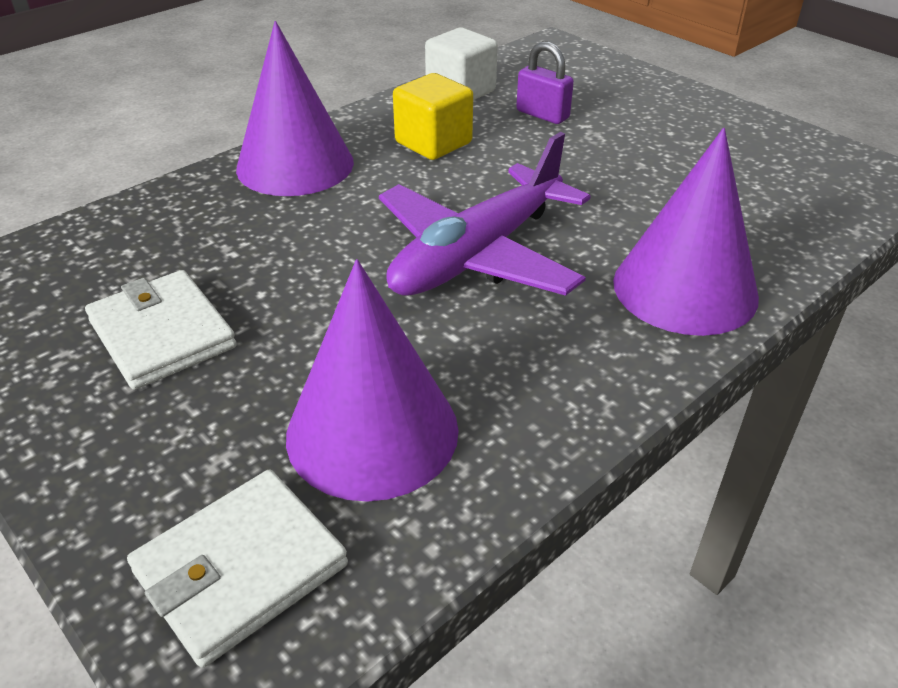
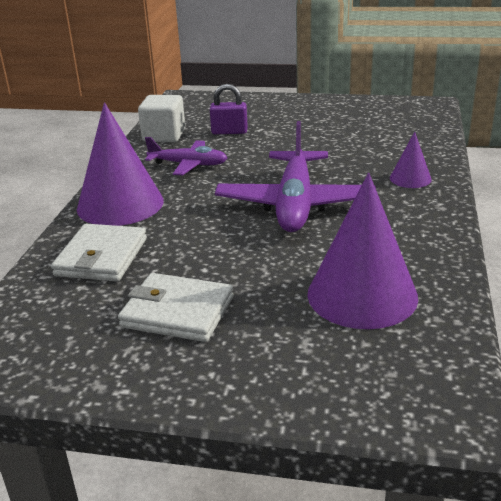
camera: 35 degrees left, 10 degrees down
white wallet [127,470,348,668] -> white wallet moved to [51,224,147,282]
yellow cube [393,73,473,160] -> purple plane [145,137,227,175]
purple cone [613,128,759,336] -> purple cone [390,132,432,188], size x0.49

